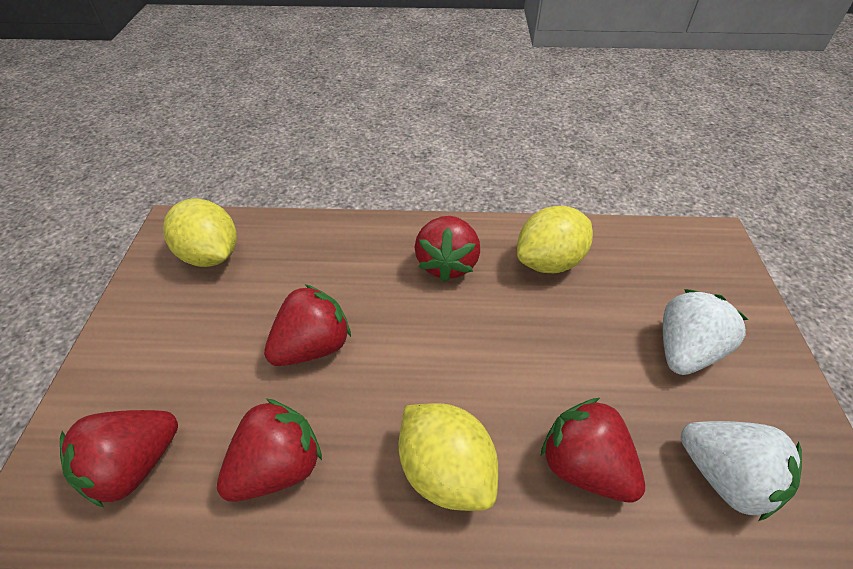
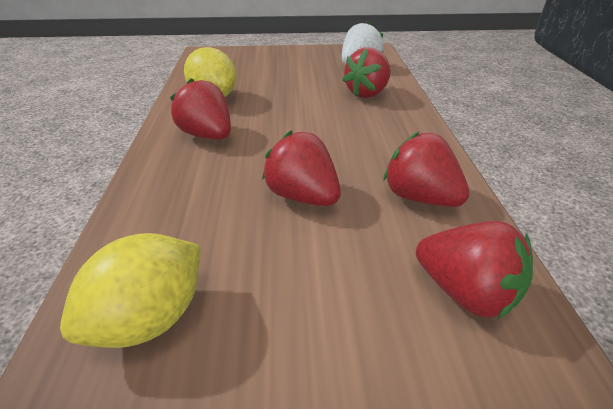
camera: 95 degrees left, 10 degrees down
yellow lemon [399,403,498,511] -> none
red strawberry [414,216,480,282] -> red strawberry turned 135 degrees counterclockwise [170,78,231,139]
white strawberry [663,289,748,375] -> none

